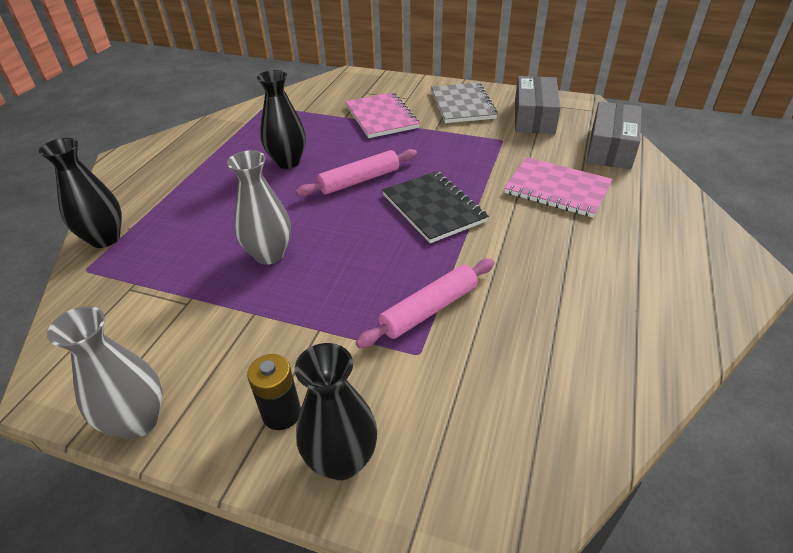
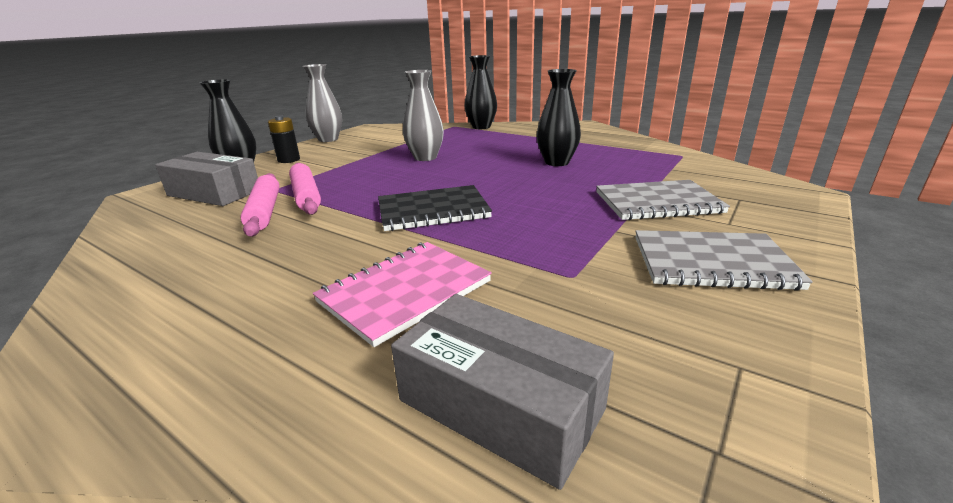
camera: 105 degrees right, 15 degrees down
pink rolling pin [296,149,417,196] -> pink rolling pin moved to [240,173,280,236]
pink notebook [345,92,420,138] -> grey notebook [596,180,730,220]
grey box [515,76,561,134] -> grey box moved to [155,152,258,206]

